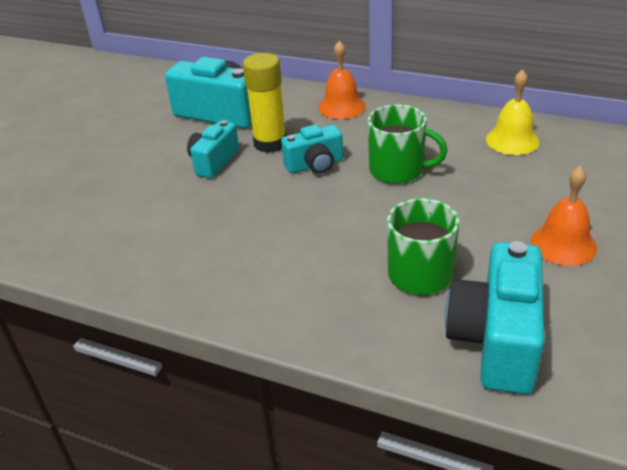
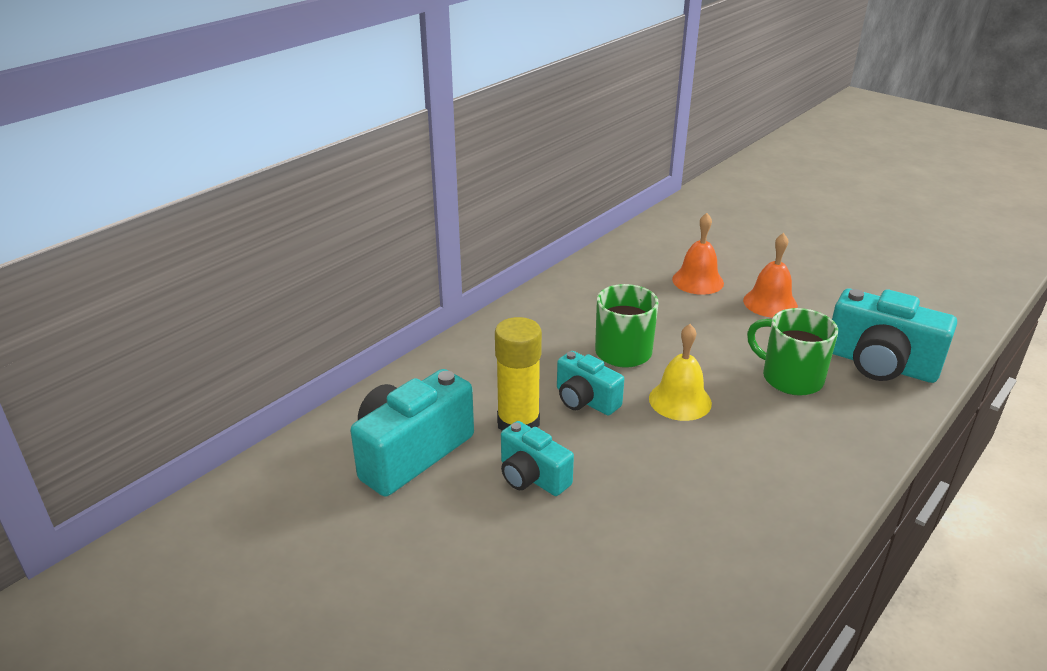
camera: 75 degrees left, 5 degrees down
turquoise camera [281,125,343,174] -> turquoise camera turned 135 degrees clockwise [557,351,624,415]
orange bell [318,41,366,119] -> orange bell moved to [672,213,724,295]
yellow bell [486,69,540,155] -> yellow bell moved to [649,324,712,421]

